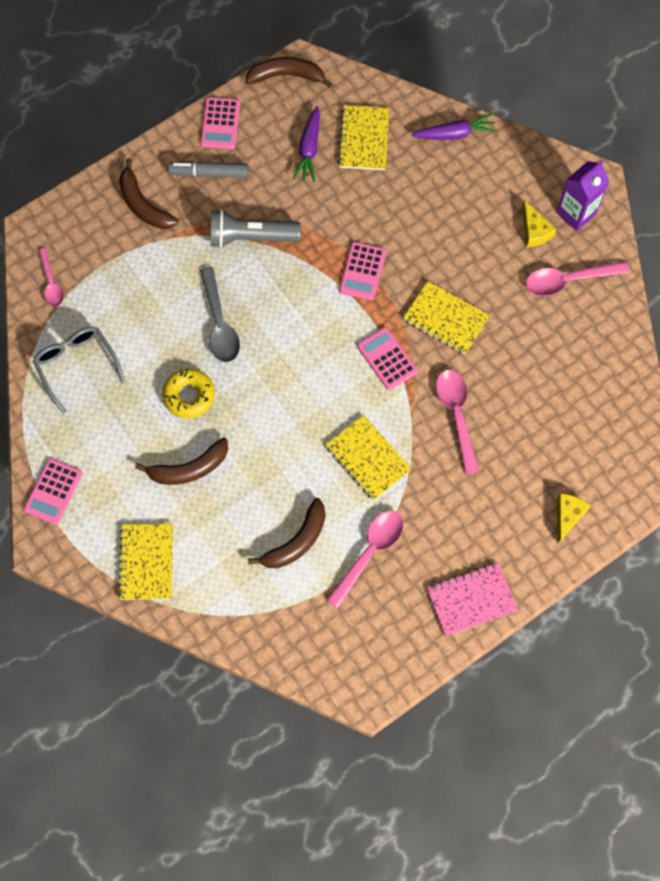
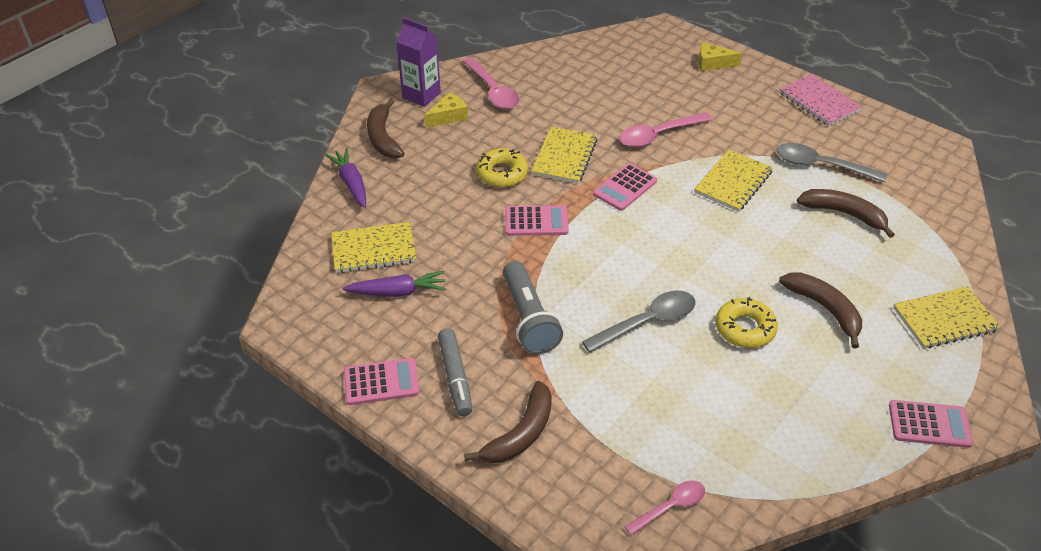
camera: 105 degrees left, 25 degrees down
grey glasses [33,327,125,414] -> none
brown banana [245,57,333,88] -> brown banana moved to [367,99,405,159]
pink spoon [326,511,403,608] -> grey spoon [777,143,887,183]
none -> yellow donut [476,148,528,188]

